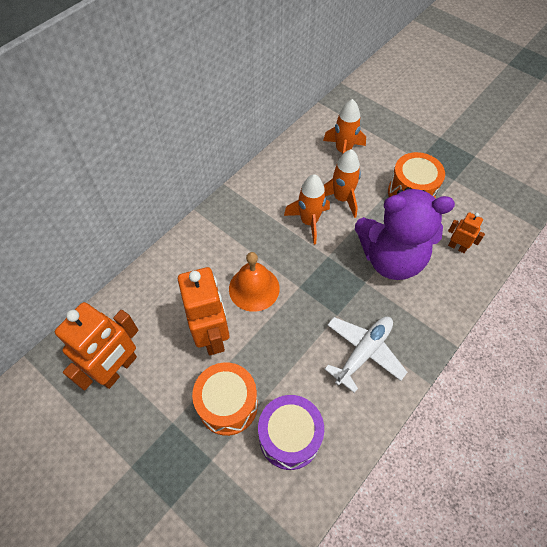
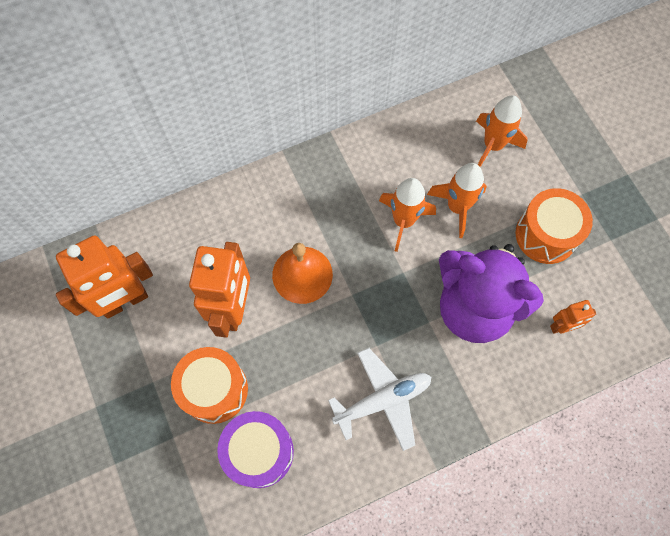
camera: 25 degrees right, 10 degrees up
orange robot [448,212,485,253] -> orange robot turned 105 degrees clockwise [550,300,596,334]

